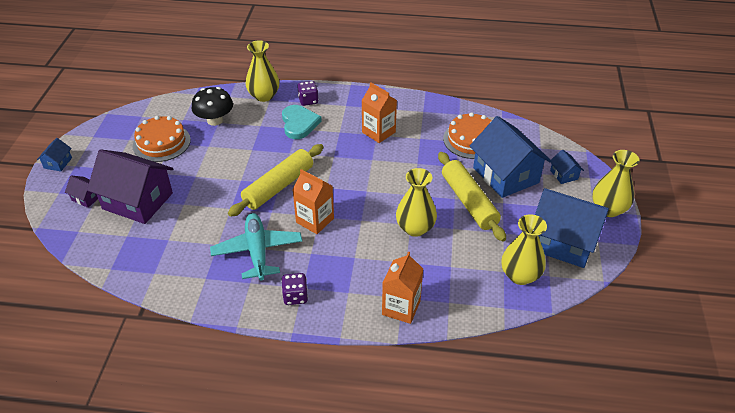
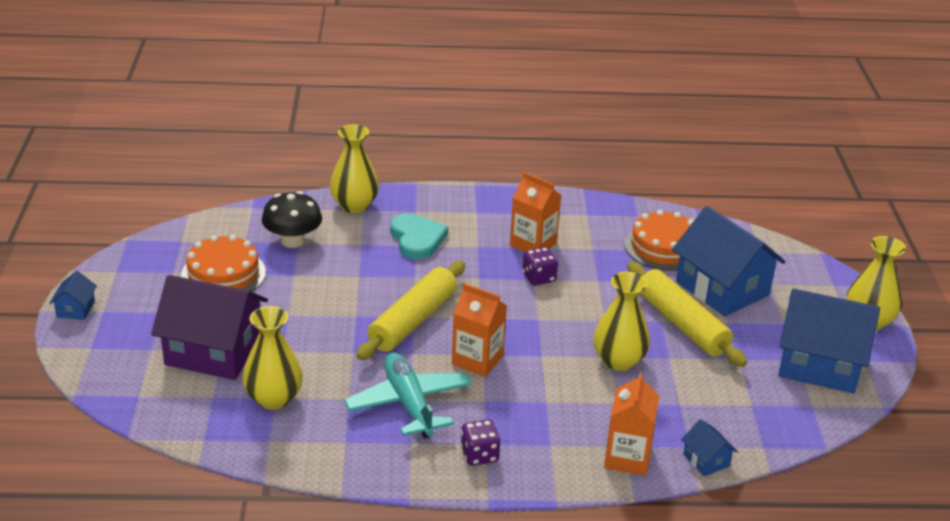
camera: 10 degrees left, 10 degrees down
purple house [65,176,98,208] -> none
purple dice [298,81,319,106] -> purple dice moved to [522,247,558,286]
yellow vase [502,214,547,285] -> yellow vase moved to [242,306,303,410]
blue house [550,150,584,184] -> blue house moved to [681,419,738,476]

